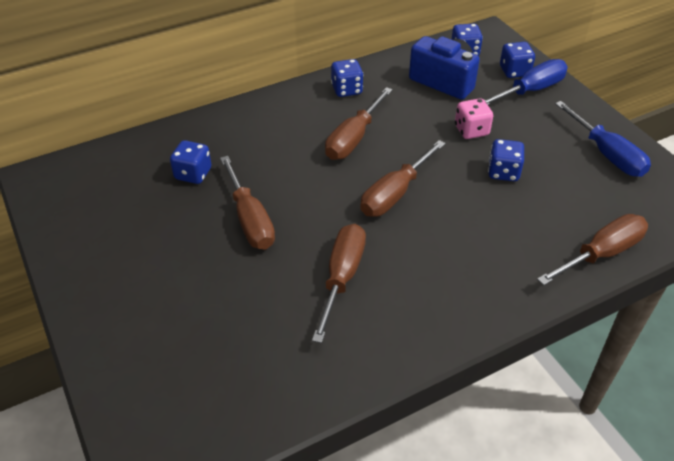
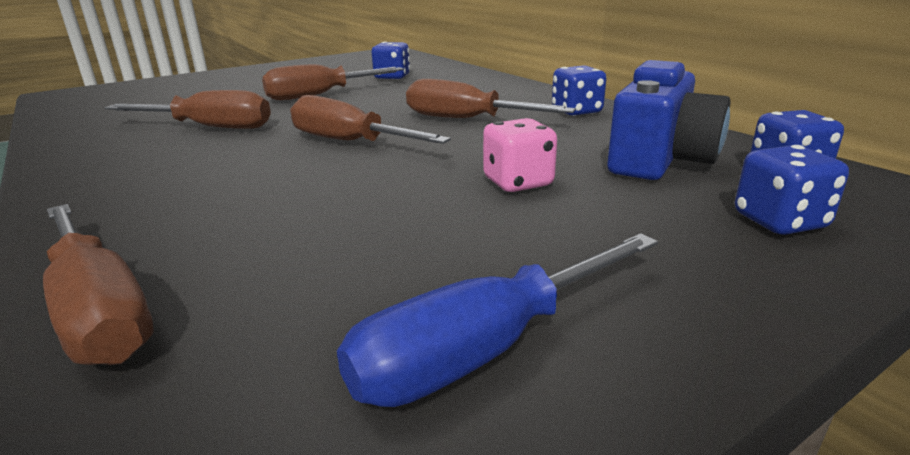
camera: 85 degrees right, 20 degrees down
blue screwdriver [484,59,568,105] -> none
blue dice [488,139,524,181] -> none

